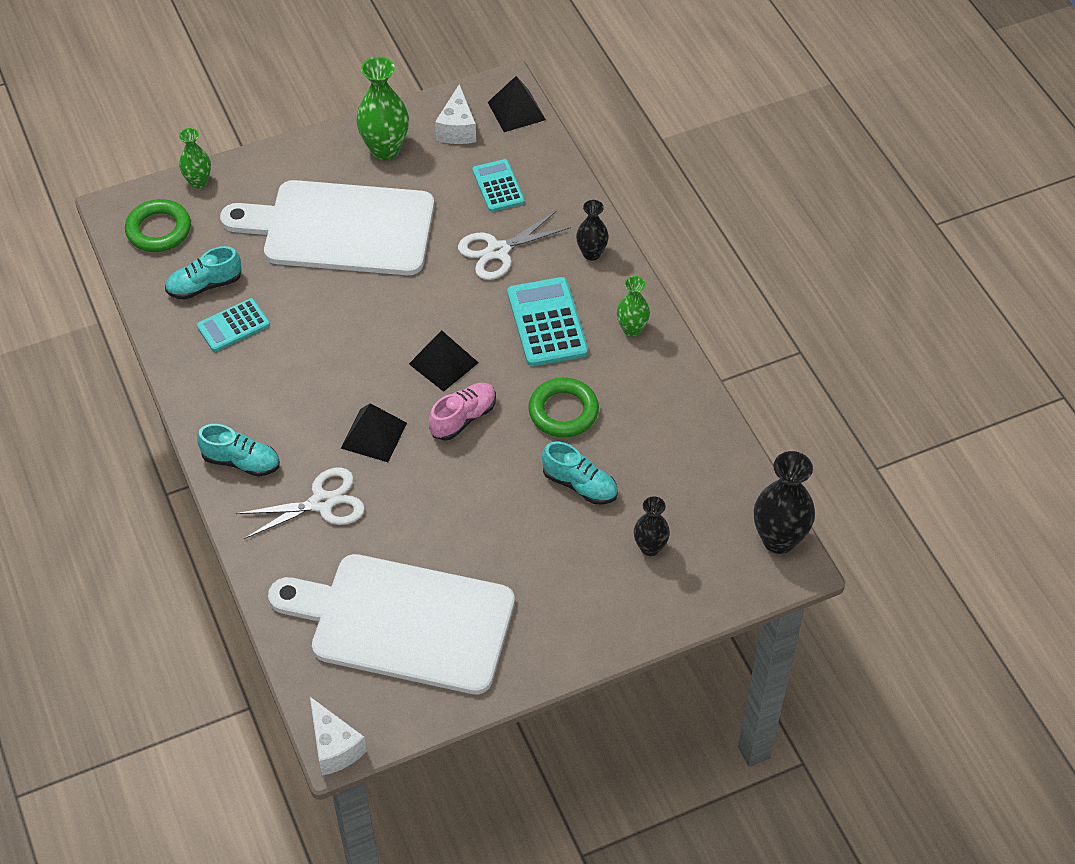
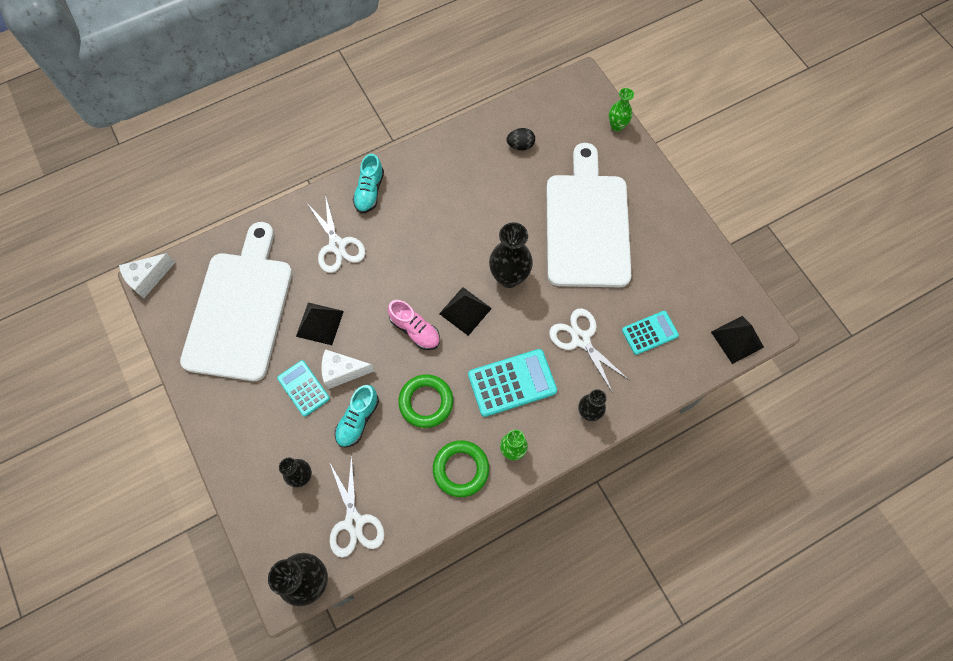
camera: 85 degrees right, 15 degrees up
green ring [125,199,191,252] -> green ring moved to [433,440,489,497]
turquoise shoe [165,246,242,300] -> black egg [507,128,535,150]
turquoise calculator [197,298,270,352] -> turquoise calculator moved to [277,360,330,417]
black pyramid [341,403,407,462] -> black pyramid moved to [296,302,344,345]
green vase [356,57,409,160] -> none
white cheese [435,84,476,144] -> white cheese moved to [321,349,375,389]
none -> white scissors [330,454,385,558]
none -> black vase [489,222,533,288]

